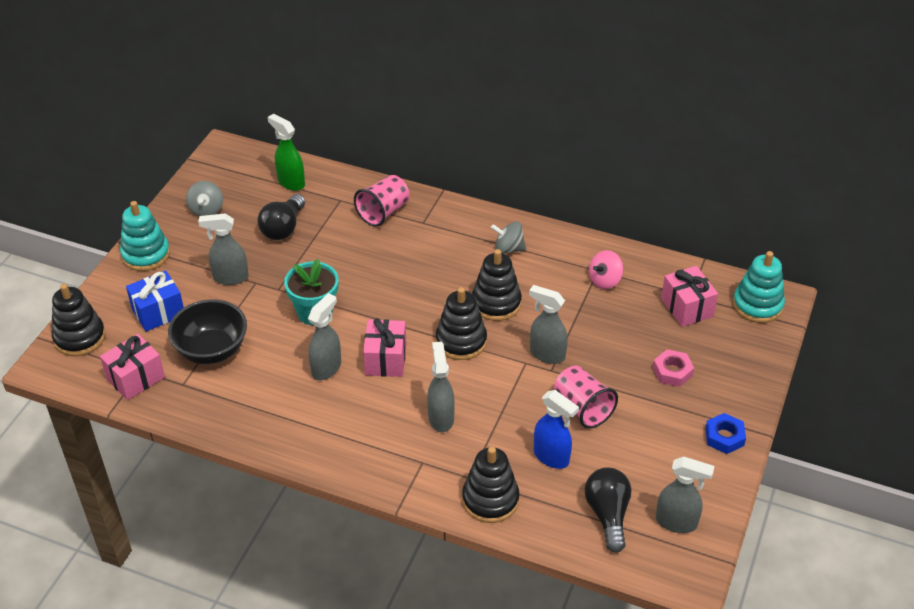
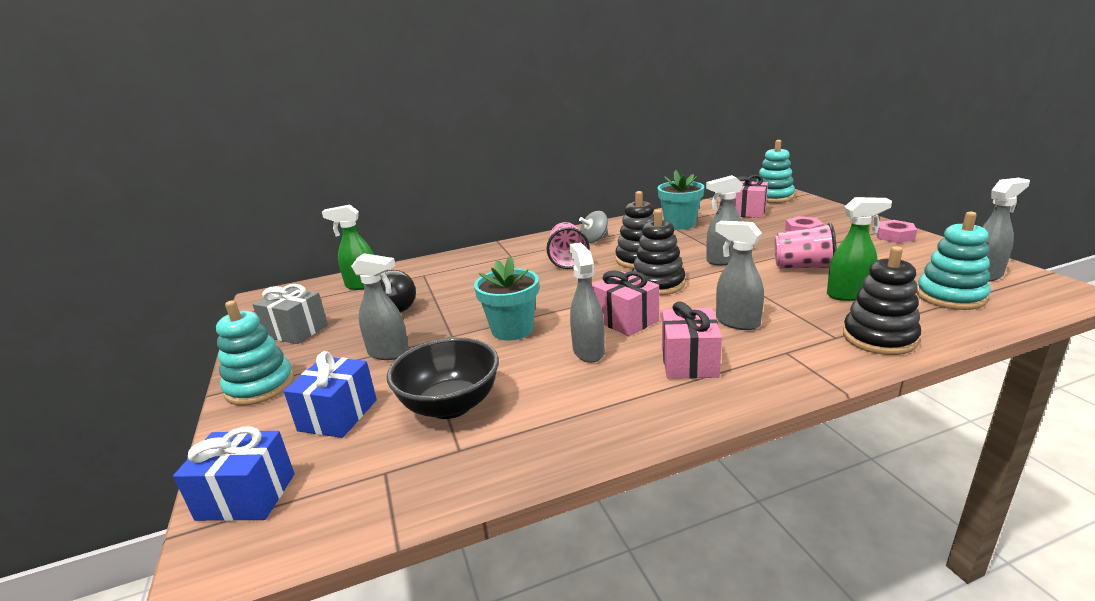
camera: 40 degrees left, 20 degrees down
black stacking toy [51,284,106,356] -> blue gift [173,427,295,521]
pink gift [100,334,165,400] -> pink gift moved to [662,301,722,379]
grey spinning top [186,181,223,216] -> grey gift [253,284,328,344]
grey spray bottle [198,213,249,285] -> grey spray bottle turned 120 degrees counterclockwise [351,253,409,360]
pink cup [354,175,410,227] -> pink cup moved to [547,222,590,269]
blue spray bottle [534,390,579,469] -> green spray bottle [827,197,892,301]
black light bulb [585,468,632,553] -> turquoise stacking toy [916,212,991,310]
pink spinning top [589,250,623,289] -> turquoise flower pot [657,170,704,230]
blue nut [705,413,746,454] -> pink nut [876,220,917,243]

